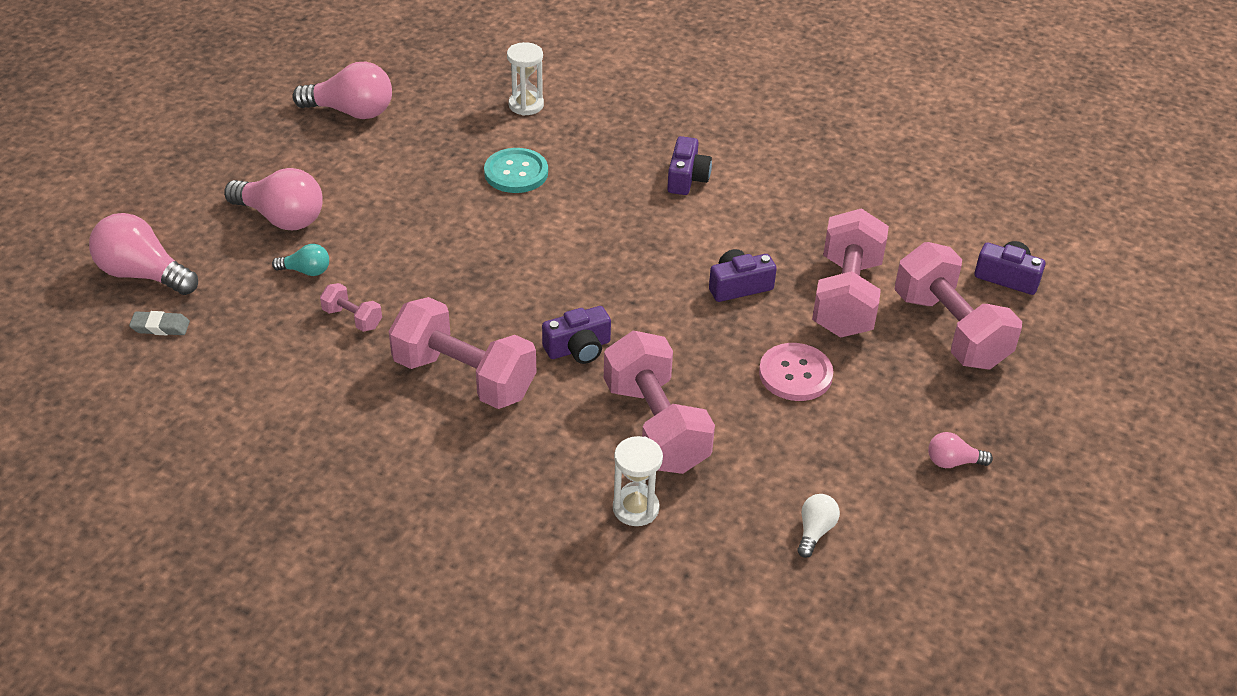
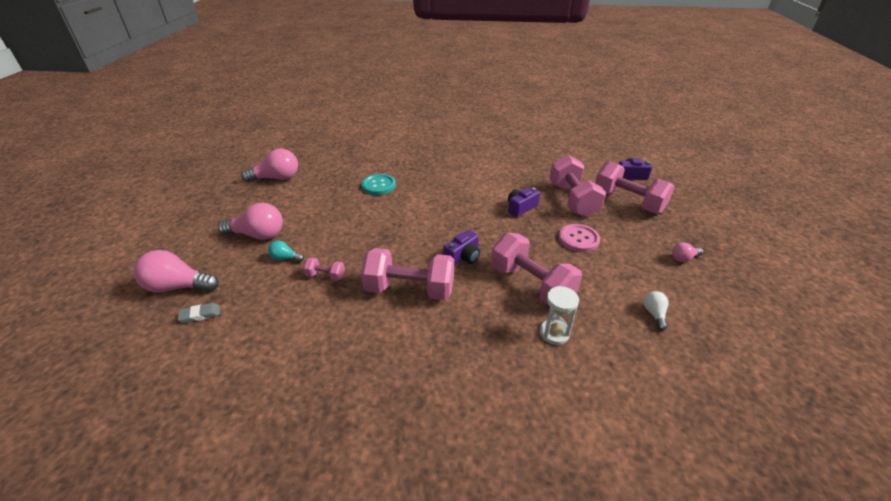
camera: 20 degrees left, 5 degrees down
turquoise light bulb [272,244,329,276] -> turquoise light bulb turned 150 degrees counterclockwise [268,241,304,262]
white hourglass [507,42,544,116] -> none
purple camera [667,136,712,195] -> none

